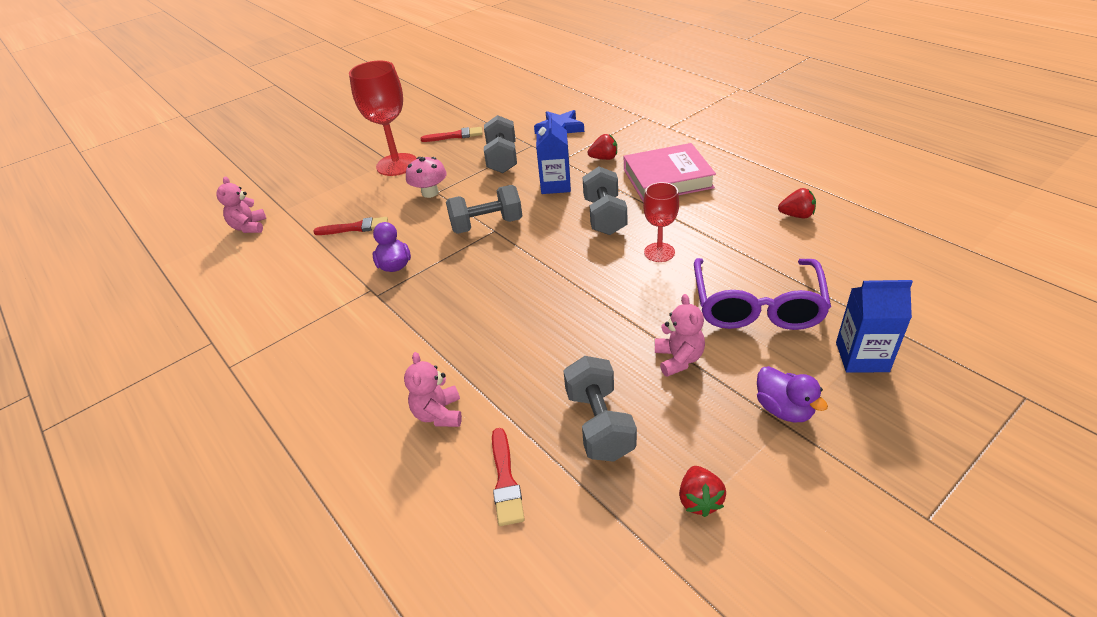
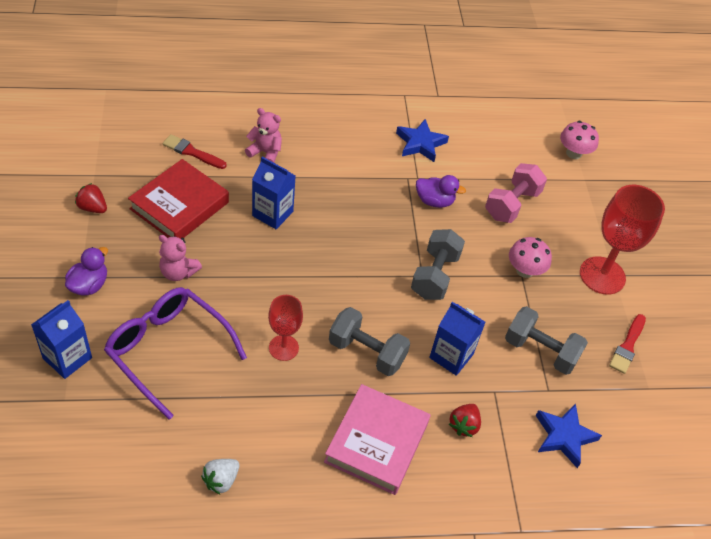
camera: 115 degrees right, 10 degrees up
pink teddy bear [216,176,266,233] -> pink mushroom [560,121,599,159]
red brush [313,217,388,235] -> pink dumbbell [485,163,547,223]
grey dumbbell [564,356,637,462] -> red book [128,159,229,239]
purple duck [757,366,828,422] -> purple duck turned 120 degrees clockwise [65,247,108,296]
red strawberry [778,188,816,218] -> white strawberry [201,459,239,494]
none -> blue carton [252,157,296,229]
none -> blue star [396,119,449,162]

